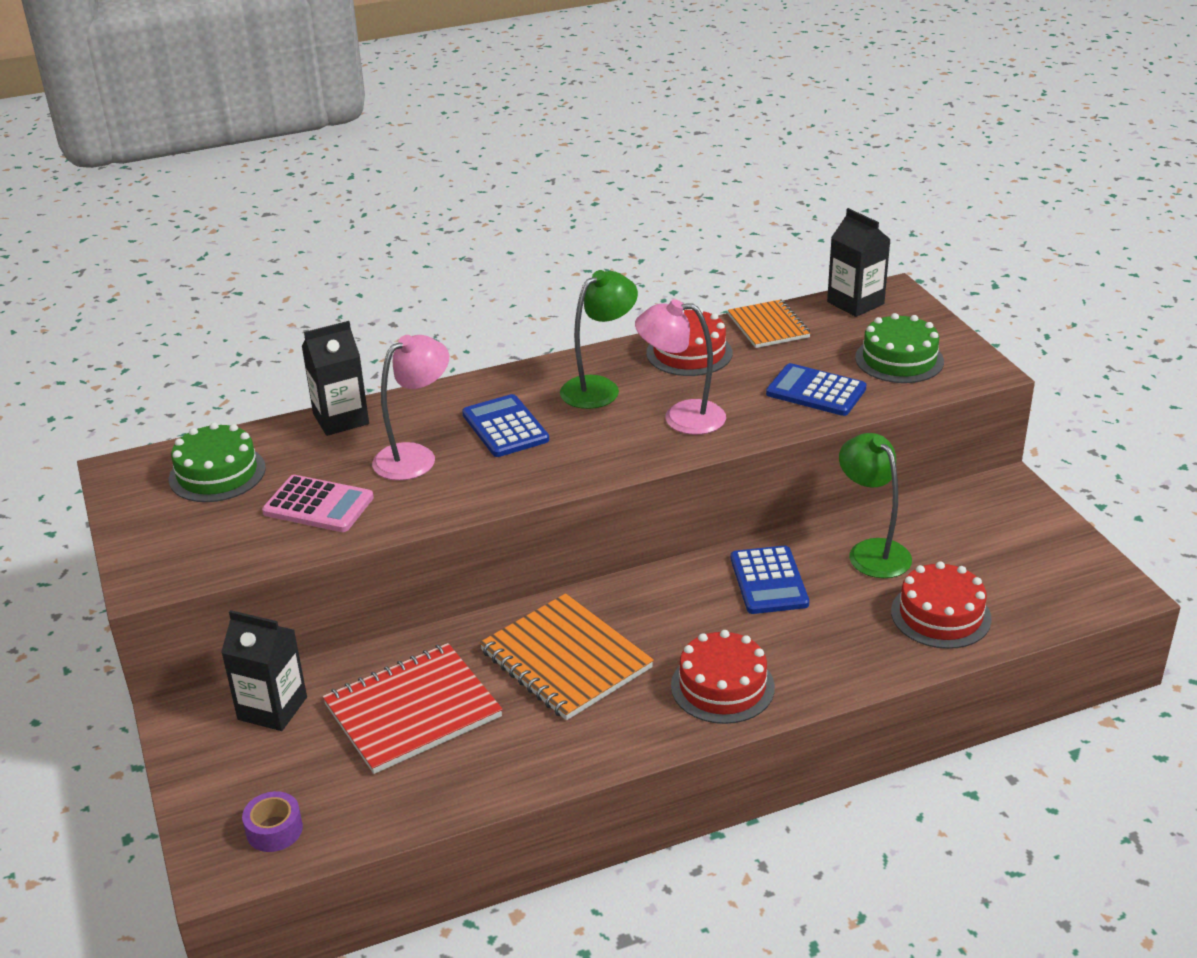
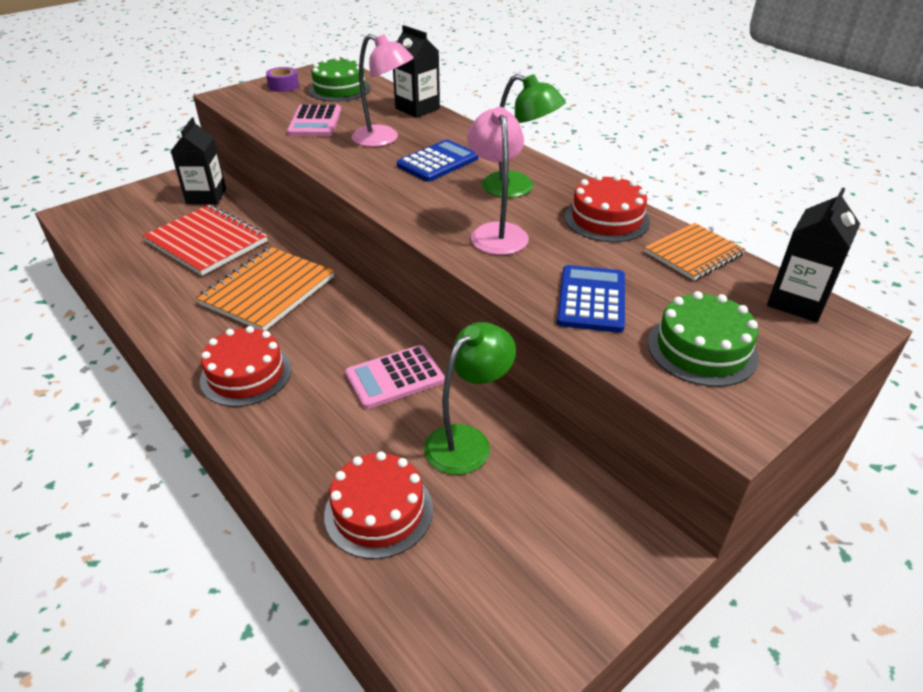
camera: 70 degrees right, 5 degrees up
purple tape [242,791,303,852] -> purple tape moved to [266,67,299,92]
blue calculator [731,546,809,614] -> pink calculator [345,345,445,409]

